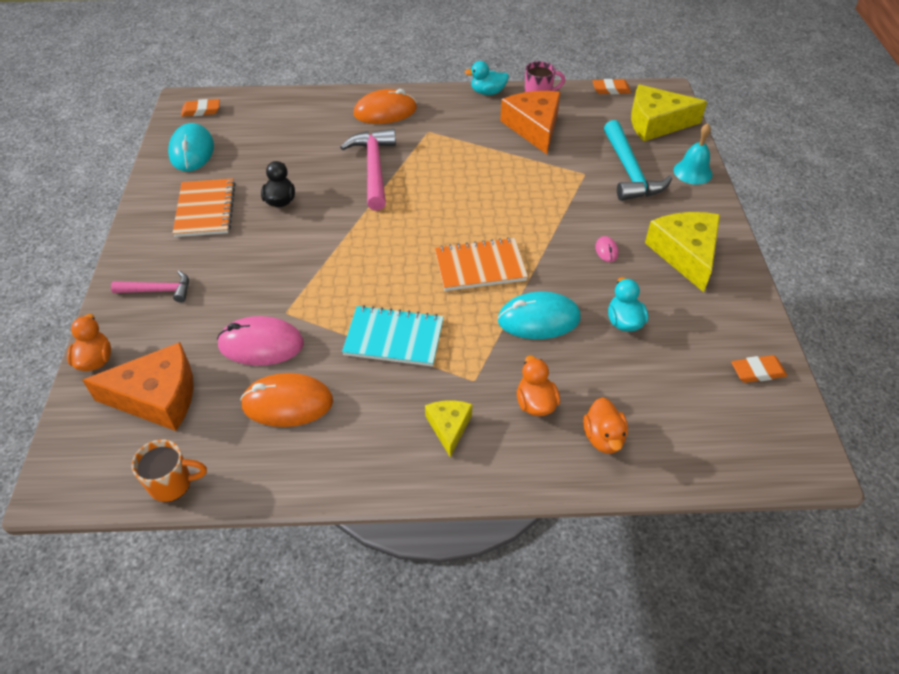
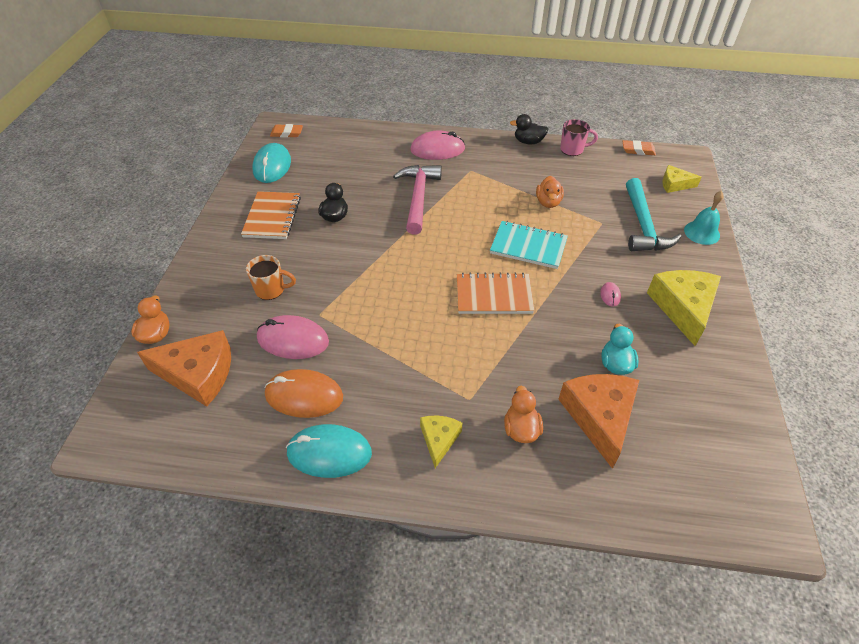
camera: 10 degrees right, 0 degrees up
pink hammer [111,271,189,303] -> none
orange mug [131,440,207,502] -> orange mug moved to [246,255,296,300]
turquoise notebook [342,305,444,367] -> turquoise notebook moved to [490,221,568,269]
orange mouse [354,89,417,124] -> pink mouse [410,131,465,160]
turquoise duck [464,61,509,95] -> black duck [510,114,548,144]
turquoise mouse [498,292,581,339] -> turquoise mouse moved to [286,424,372,478]
orange cheese [500,91,560,154] -> orange cheese moved to [558,374,639,469]
orange duck [583,397,628,454] -> orange duck moved to [536,176,564,208]
yellow cheese [631,84,707,141] -> yellow cheese [662,165,702,193], size x0.55
orange eraser [731,355,787,383] -> none

